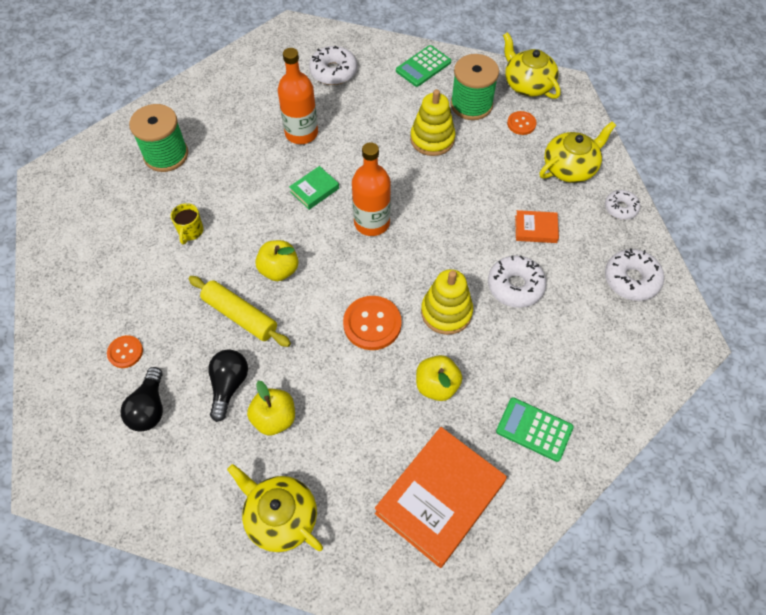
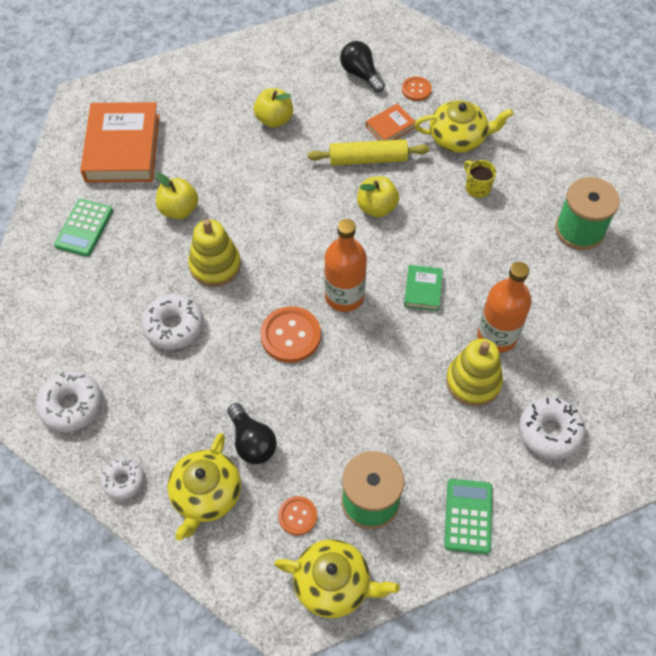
camera: 140 degrees right, 0 degrees up
black light bulb [208,349,248,422] -> black light bulb moved to [227,403,277,464]
yellow teapot [227,464,323,552] -> yellow teapot moved to [414,100,513,153]
orange button [343,296,402,350] -> orange button moved to [260,306,321,363]
yellow stacking toy [410,89,455,156] -> yellow stacking toy moved to [446,338,503,407]
green calculator [496,397,573,462] -> green calculator turned 120 degrees clockwise [54,199,113,257]
orange book [515,210,559,243] -> orange book moved to [366,104,416,141]

